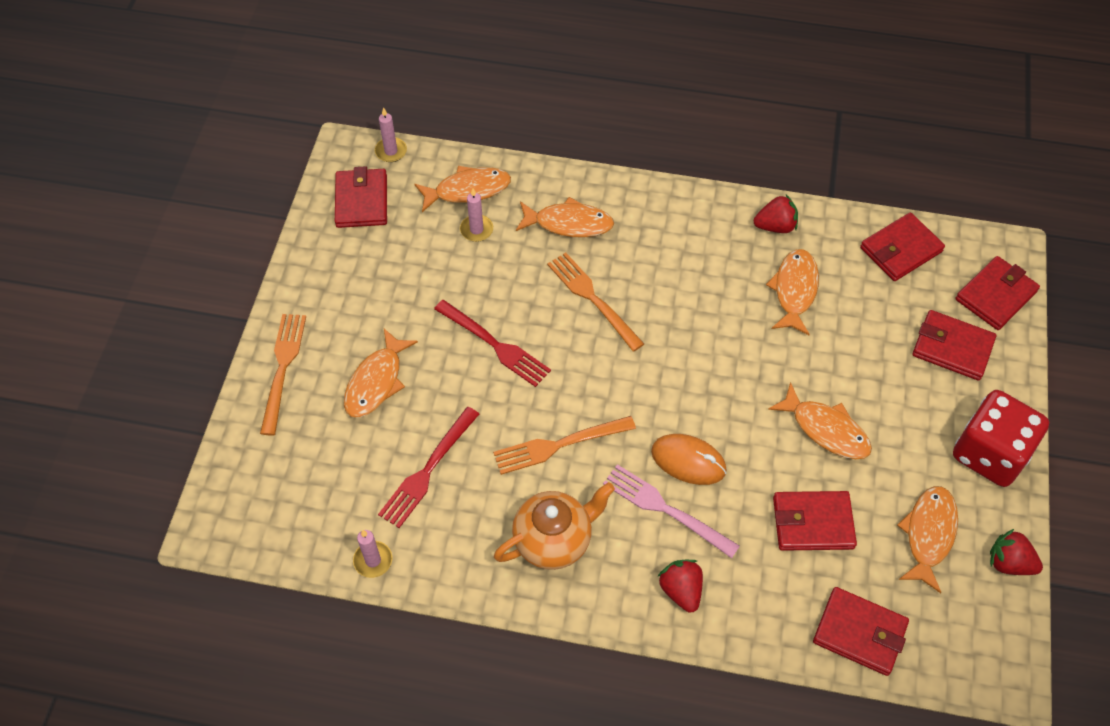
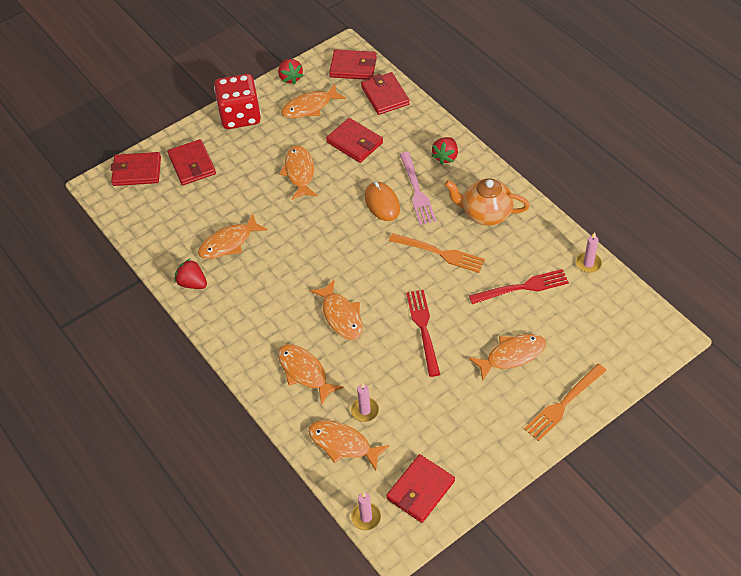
camera: 135 degrees left, 5 degrees down
orange fork [547,252,644,352] -> orange fish [310,279,363,340]
red wallet [860,212,945,281] -> red wallet moved to [329,49,377,80]

